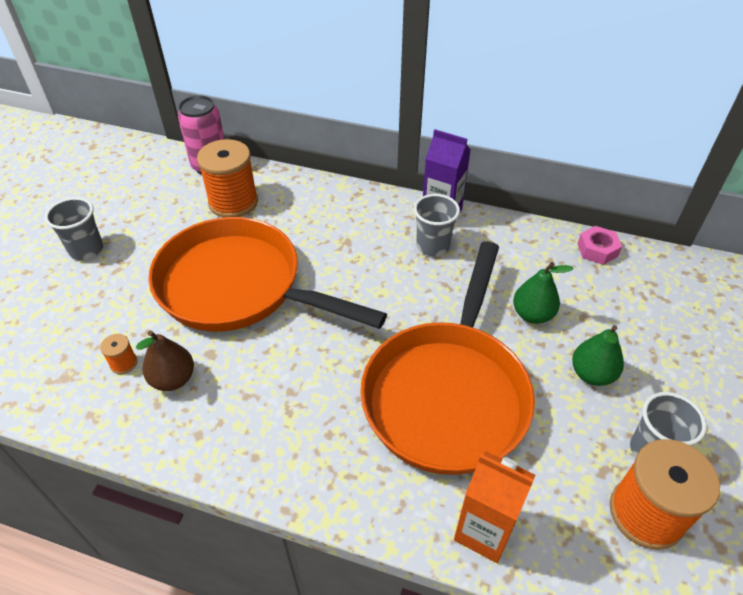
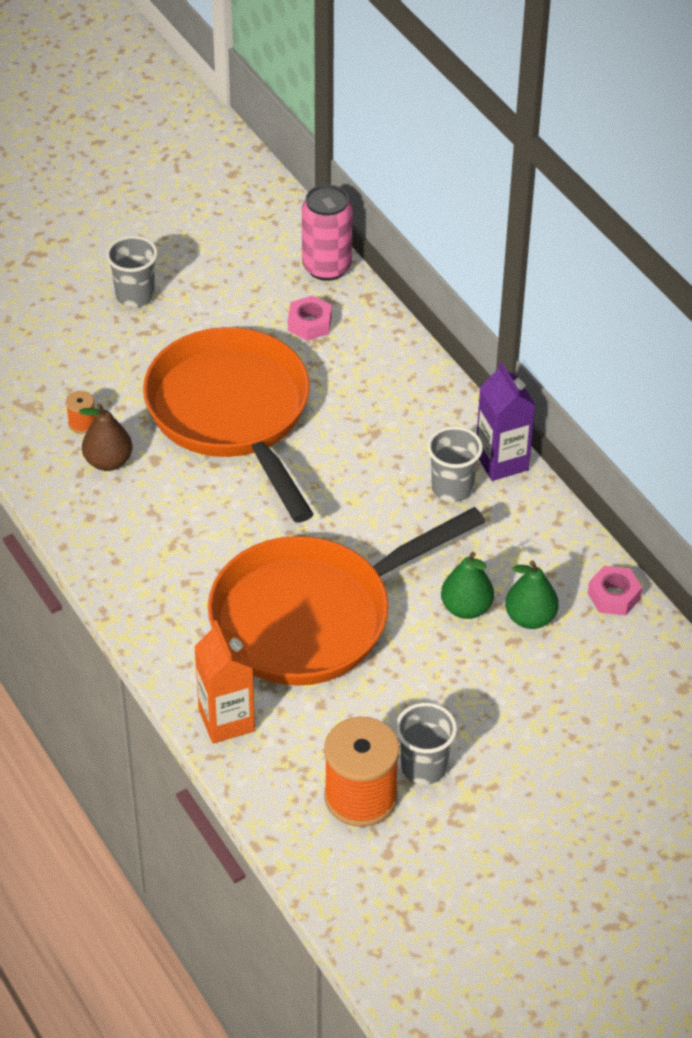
camera: 40 degrees right, 0 degrees up
orange spool [197,139,258,217] -> pink nut [288,295,332,341]
green pear [572,325,624,386] -> green pear moved to [505,560,559,629]

